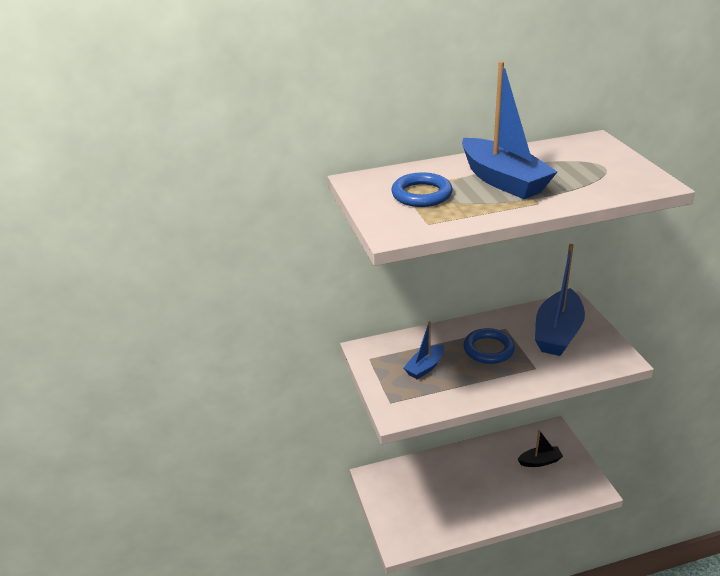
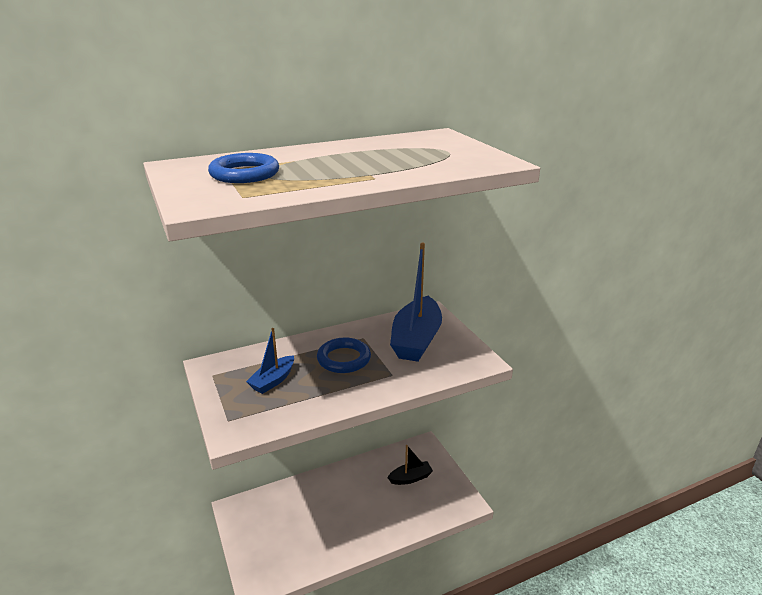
camera: 10 degrees left, 5 degrees down
blue boat [462,61,557,199] -> none

